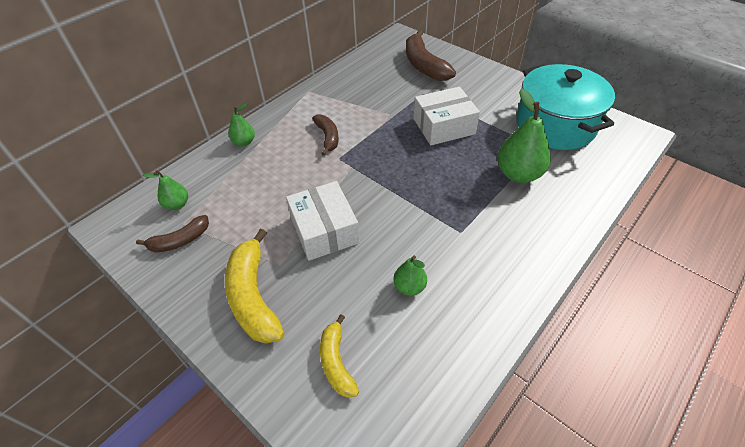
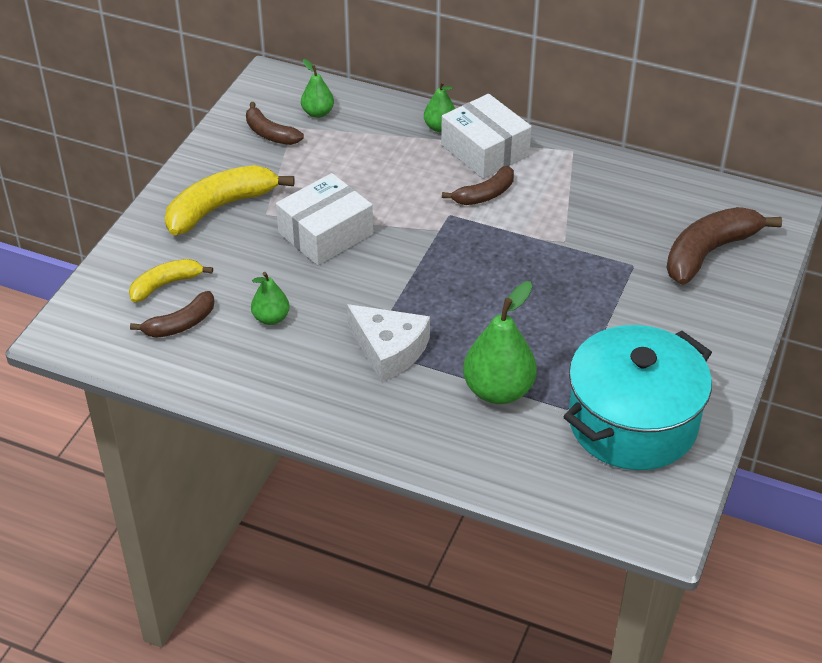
camera: 70 degrees right, 5 degrees down
white box [414,86,480,145] -> white box moved to [441,94,532,179]
none -> brown banana [130,291,214,338]
none -> white cheese [347,304,430,382]

